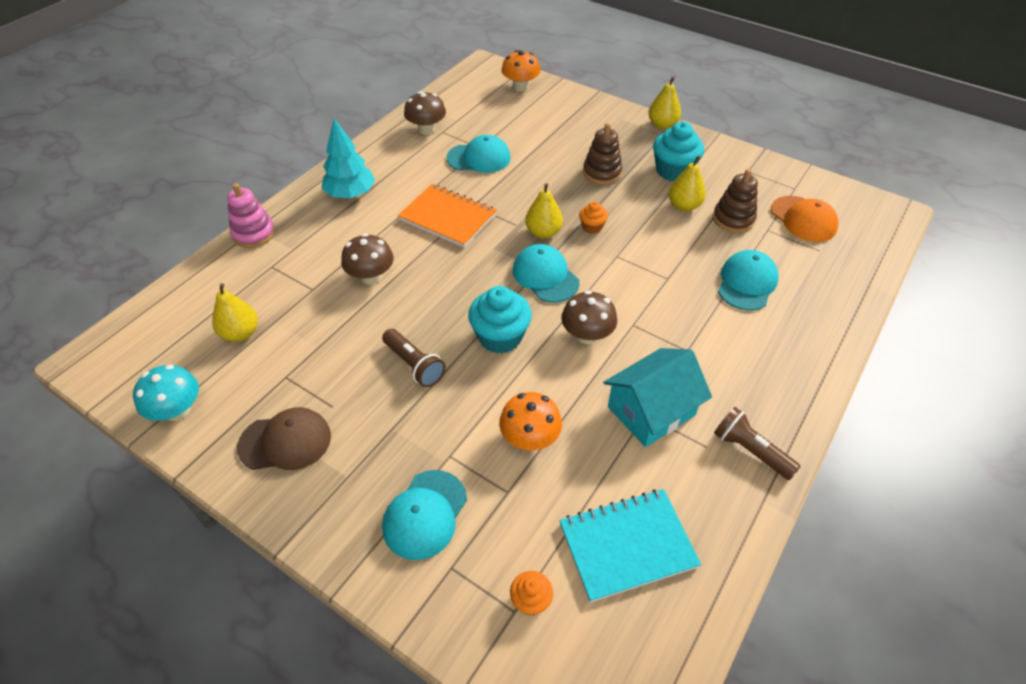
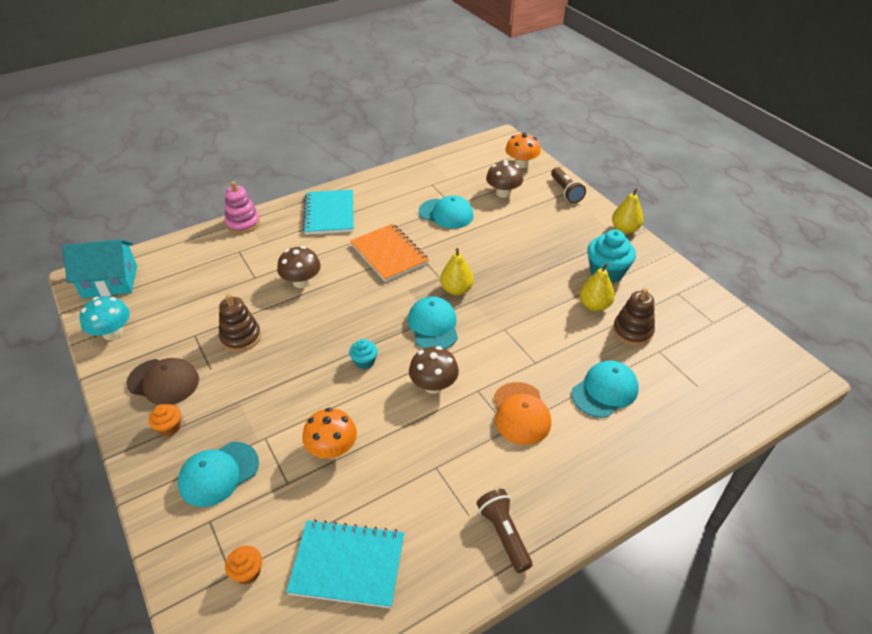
camera: 25 degrees right, 5 degrees down
yellow pear [212,283,258,342] -> none
turquoise tree [321,119,375,198] -> turquoise notebook [303,190,354,235]
brown flashlight [382,329,445,387] -> brown flashlight moved to [551,167,586,203]
brown mushroom [404,91,446,135] -> brown mushroom moved to [486,160,523,198]
turquoise cupcake [468,286,532,354] -> turquoise cupcake [349,339,378,369], size x0.53
orange cupcake [579,201,608,234] -> orange cupcake moved to [149,404,181,436]
brown stacking toy [583,123,622,185] -> brown stacking toy moved to [219,294,261,352]
turquoise house [603,348,712,447] -> turquoise house moved to [63,239,137,298]
orange cap [771,196,839,242] -> orange cap moved to [494,382,551,445]

